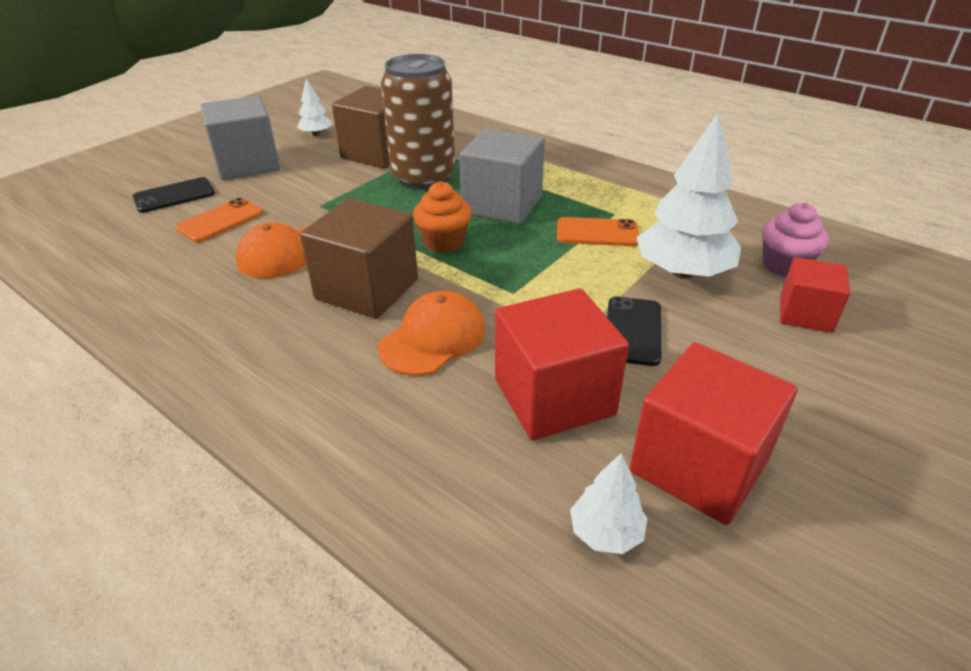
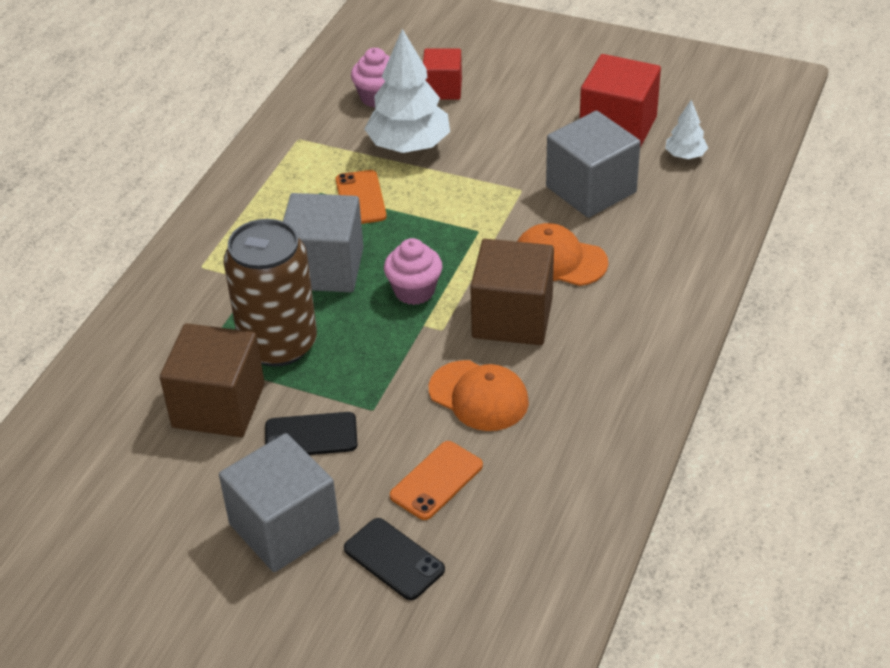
camera: 105 degrees left, 5 degrees up
orange phone [176,198,263,242] -> orange phone turned 75 degrees counterclockwise [390,441,483,520]
white tree [297,78,332,136] -> none
orange cupcake [413,181,472,253] -> pink cupcake [384,238,442,305]
red cube [495,288,629,440] -> grey cube [546,111,641,218]
black phone [607,296,661,366] -> black phone moved to [265,412,357,455]

